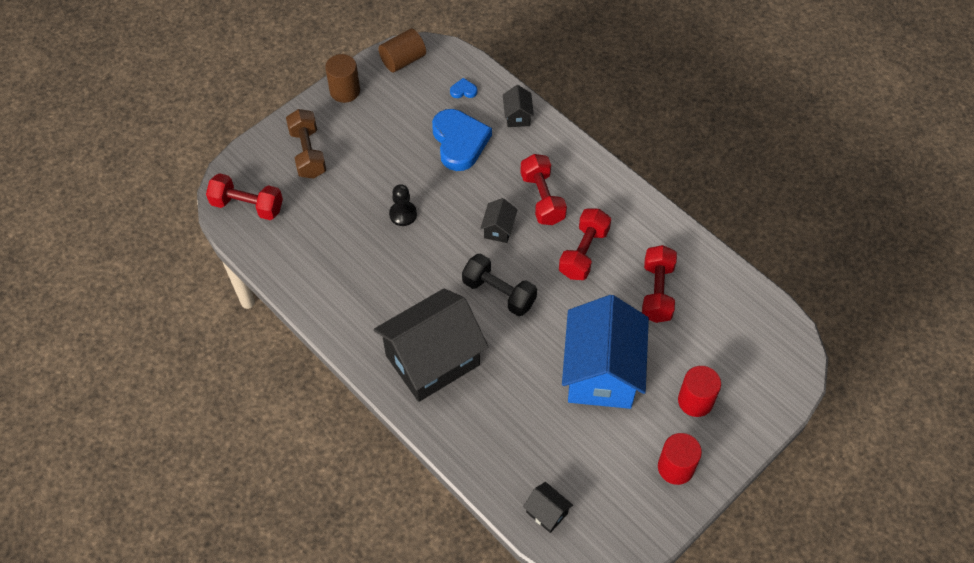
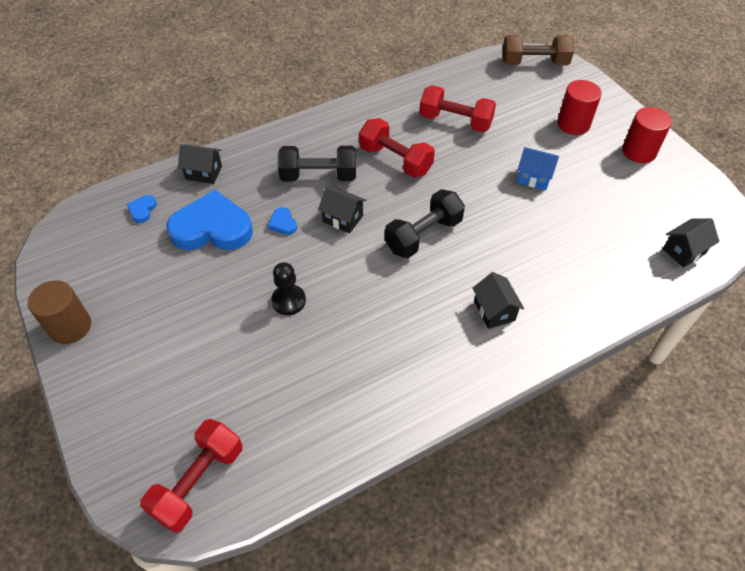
camera: 75 degrees left, 5 degrees down
brown dumbbell [286,109,326,179] -> brown dumbbell moved to [503,35,574,66]
black house [374,288,488,402] -> black house [472,272,524,329], size x0.41
brown cylinder [378,29,426,72] -> none
red dumbbell [520,154,567,225] -> black dumbbell [278,146,356,182]
blue house [562,295,649,409] -> blue house [517,147,559,190], size x0.41
none -> blue heart [268,207,297,235]

